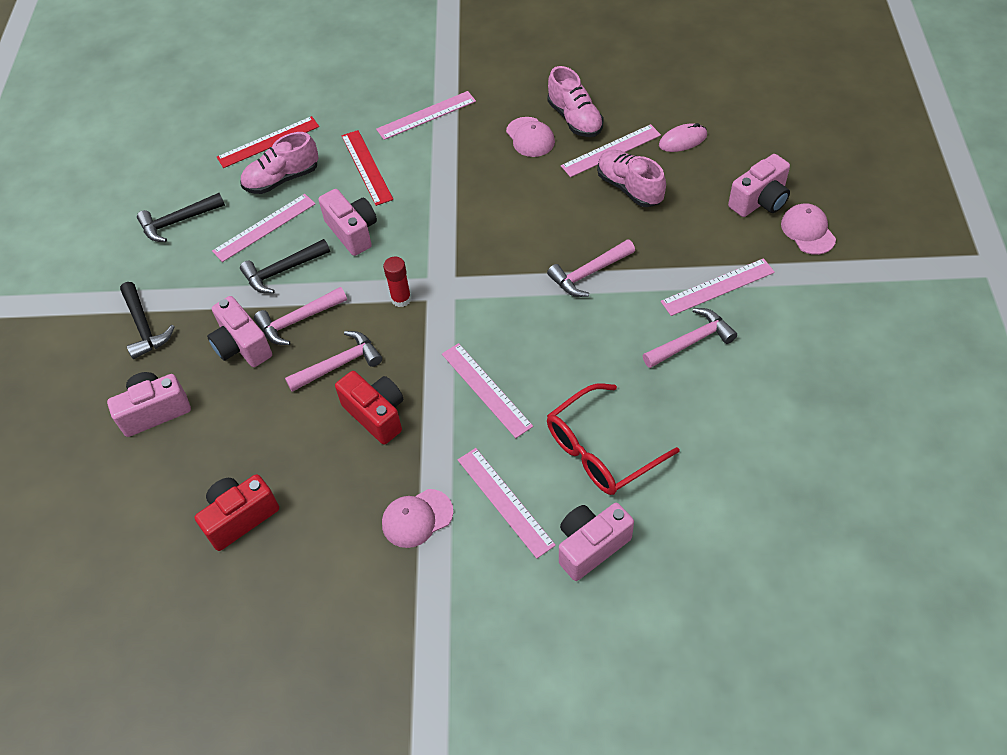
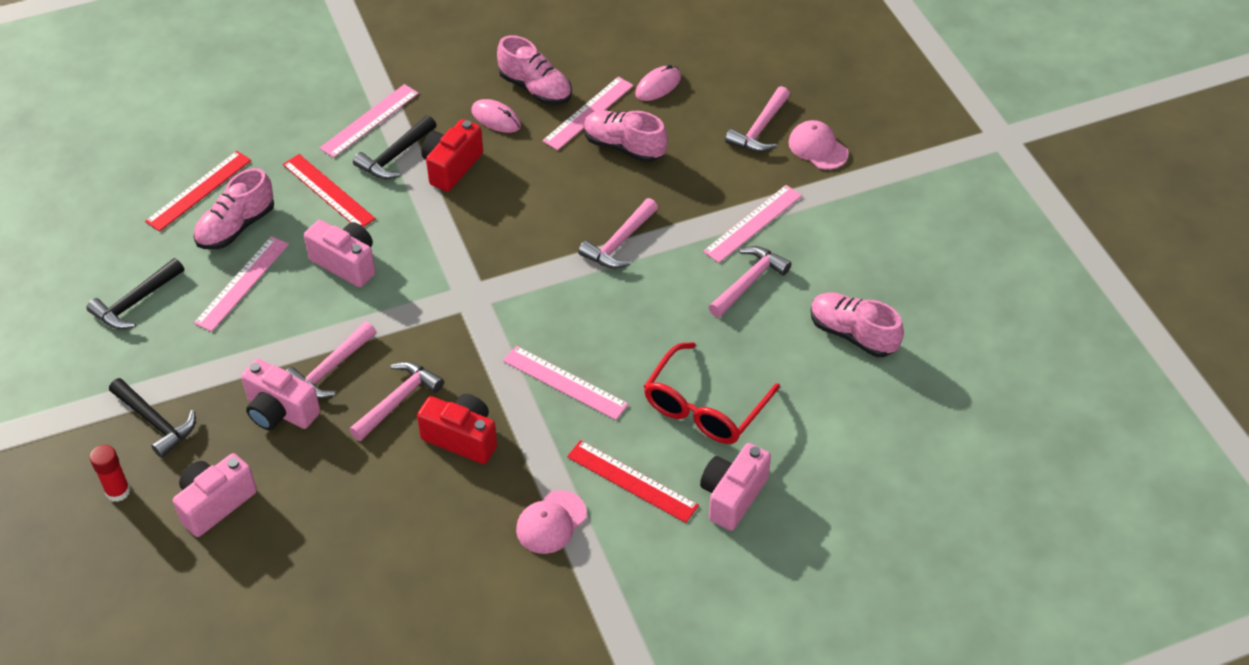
camera: 25 degrees left, 5 degrees down
red camera [195,474,279,551] -> red camera moved to [421,119,483,192]
black hammer [240,239,330,294] -> black hammer moved to [353,115,436,179]
red glue stick [383,257,411,307] -> red glue stick moved to [90,445,130,502]
pink ruler [458,448,556,559] -> red ruler [567,440,699,523]
pink cap [506,117,555,157] -> pink mouse [472,99,521,133]
pink camera [728,154,790,217] -> pink hammer [725,86,790,152]
none -> pink shoe [811,292,904,357]

